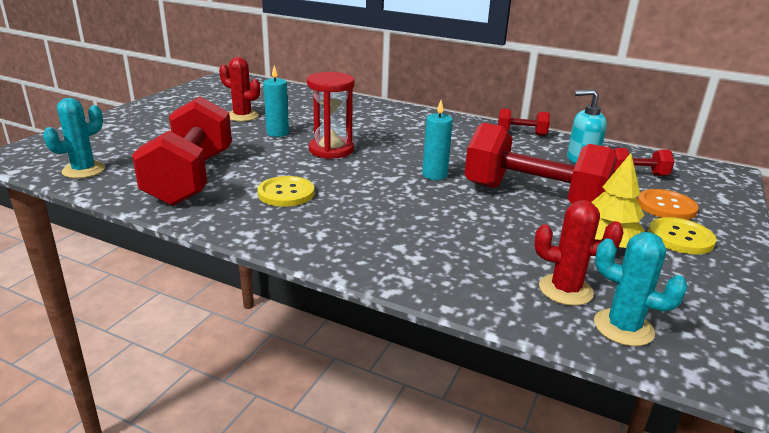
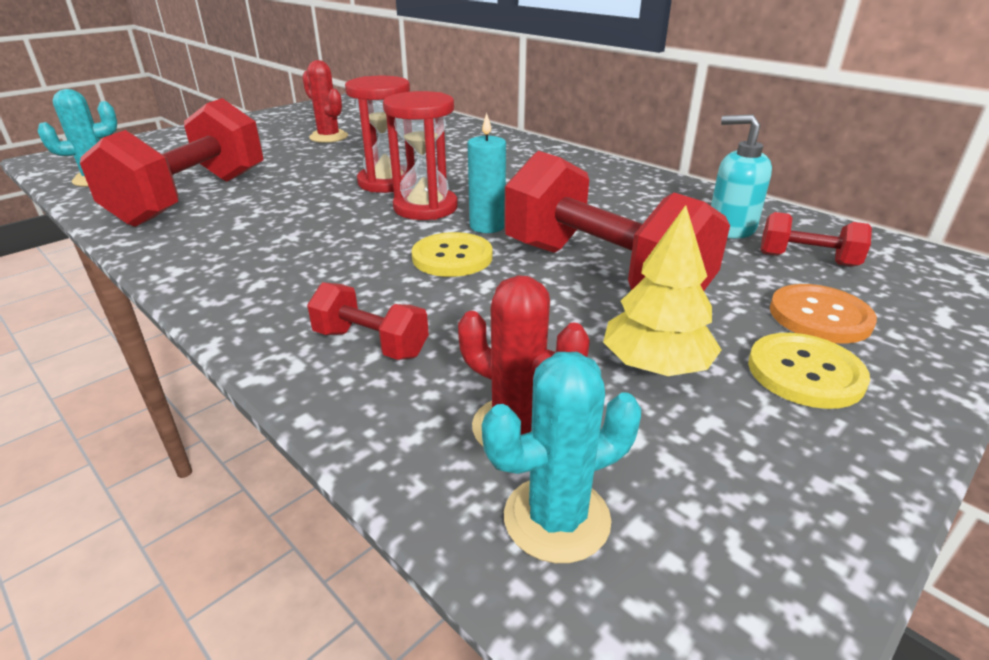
camera: 20 degrees right, 5 degrees up
yellow button [257,176,314,207] -> yellow button moved to [411,232,492,277]
turquoise candle [263,65,289,137] -> none
red dumbbell [498,108,550,136] -> red dumbbell moved to [307,282,429,360]
turquoise cactus [594,232,688,346] -> turquoise cactus turned 75 degrees counterclockwise [482,352,641,563]
none -> red hourglass [383,91,458,220]

